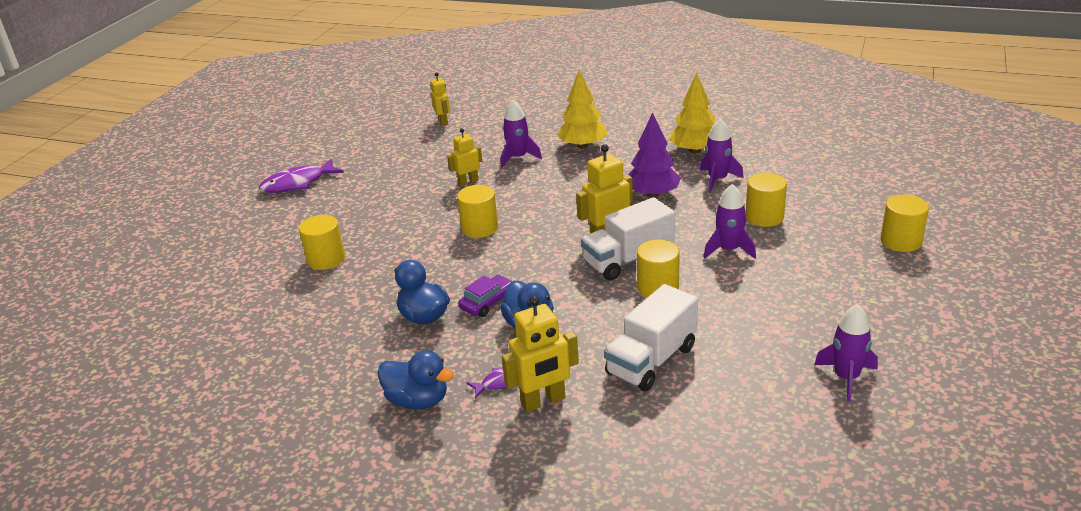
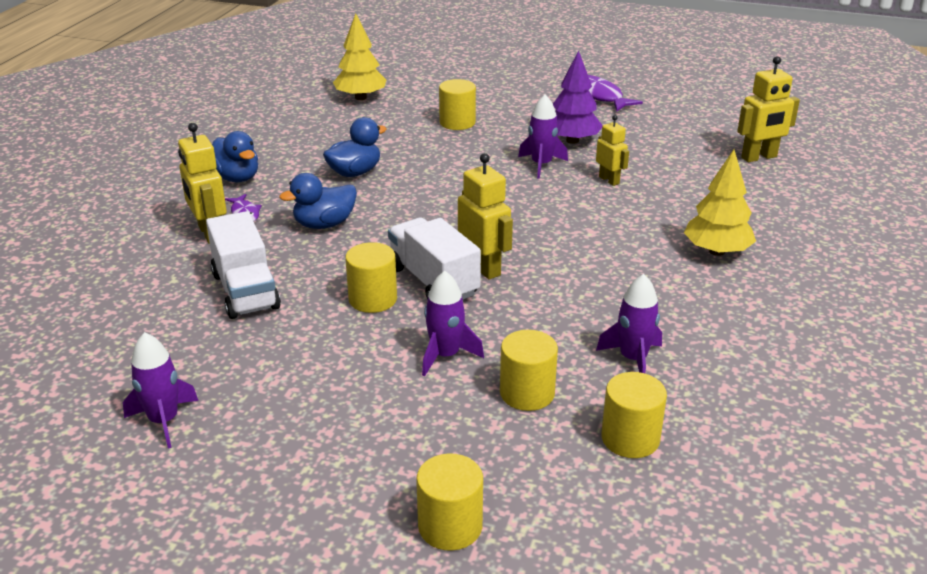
camera: 85 degrees right, 0 degrees up
blue duck [377,350,454,409] -> blue duck turned 60 degrees counterclockwise [212,131,258,182]
yellow robot [430,72,450,126] -> yellow robot [737,56,800,162], size x1.56
yellow cylinder [457,185,498,238] -> yellow cylinder moved to [601,372,667,458]
purple car [458,275,513,317] -> none
purple rocket [501,100,542,168] -> purple rocket moved to [518,95,568,179]
white truck [604,284,698,391] -> white truck turned 150 degrees counterclockwise [206,211,281,319]
purple tree [628,113,681,198] -> purple tree moved to [553,51,603,144]
yellow tree [669,73,716,154] -> yellow tree moved to [333,13,386,100]

